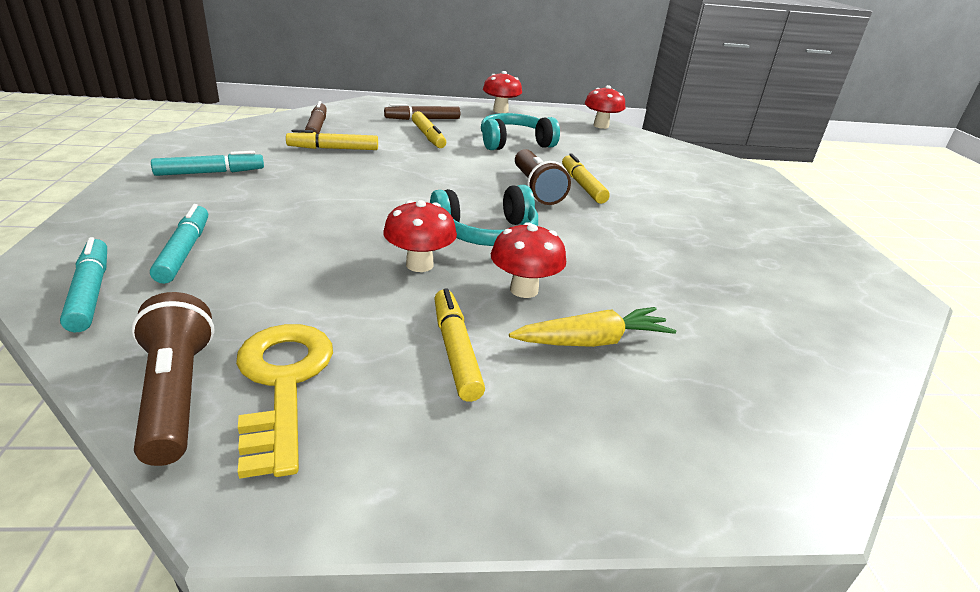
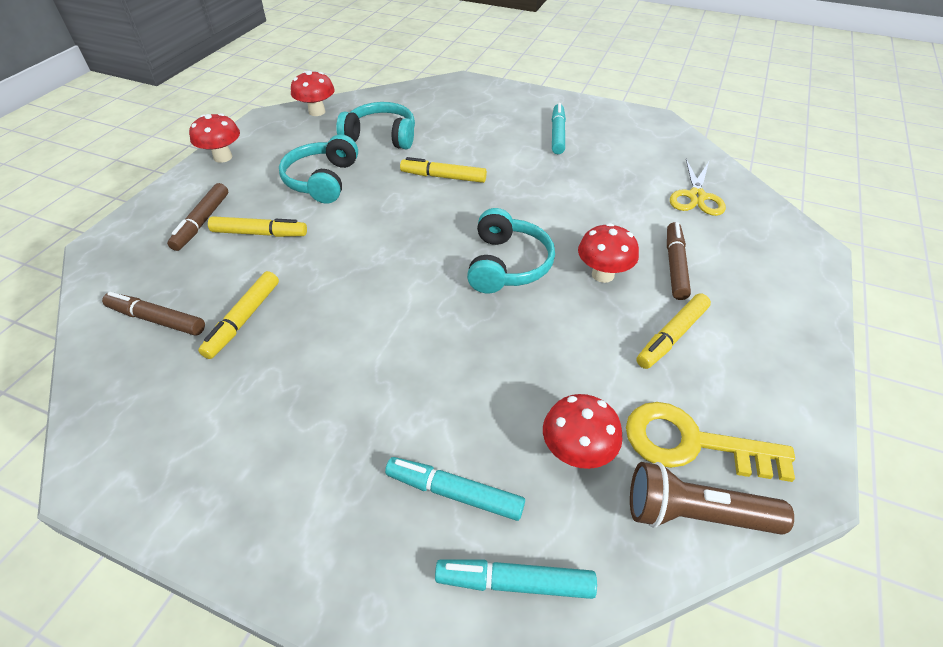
camera: 60 degrees left, 15 degrees up
turquoise marker [151,151,264,176] -> turquoise marker moved to [552,103,566,154]
red mushroom [383,200,457,272] -> red mushroom moved to [543,394,623,469]
yellow marker [434,289,485,402] -> yellow marker turned 60 degrees counterclockwise [636,294,711,369]
yellow carrot [509,307,676,347] -> brown marker [667,222,691,300]
brown flashlight [515,149,571,205] -> none
none -> turquoise headphones [336,102,415,150]
none -> yellow scissors [670,159,726,216]

